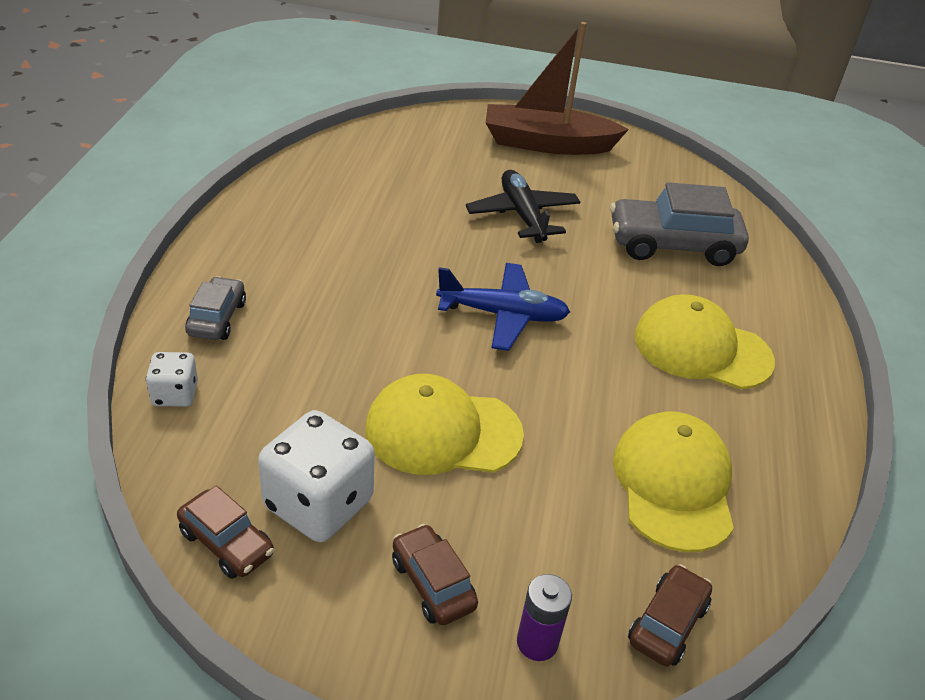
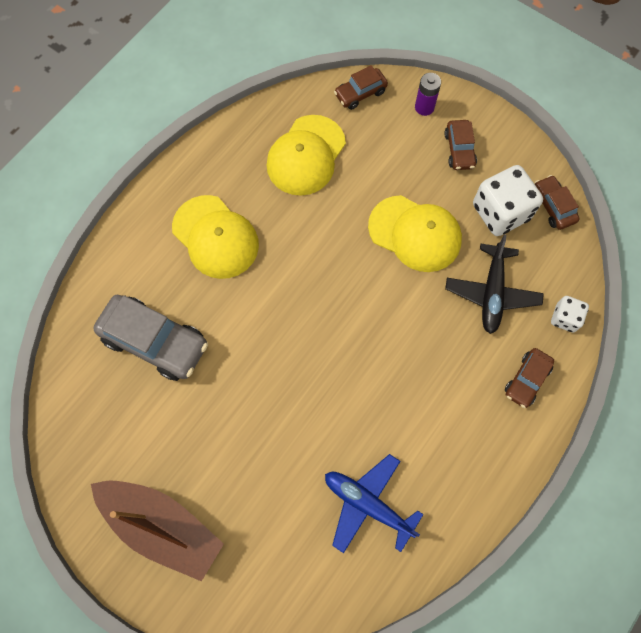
camera: 150 degrees left, 30 degrees up
grey car [185,276,246,340] -> brown car [505,348,554,408]
blue plane [436,263,570,351] -> blue plane moved to [325,454,424,553]
black plane [466,170,580,243] -> black plane moved to [445,235,544,334]

